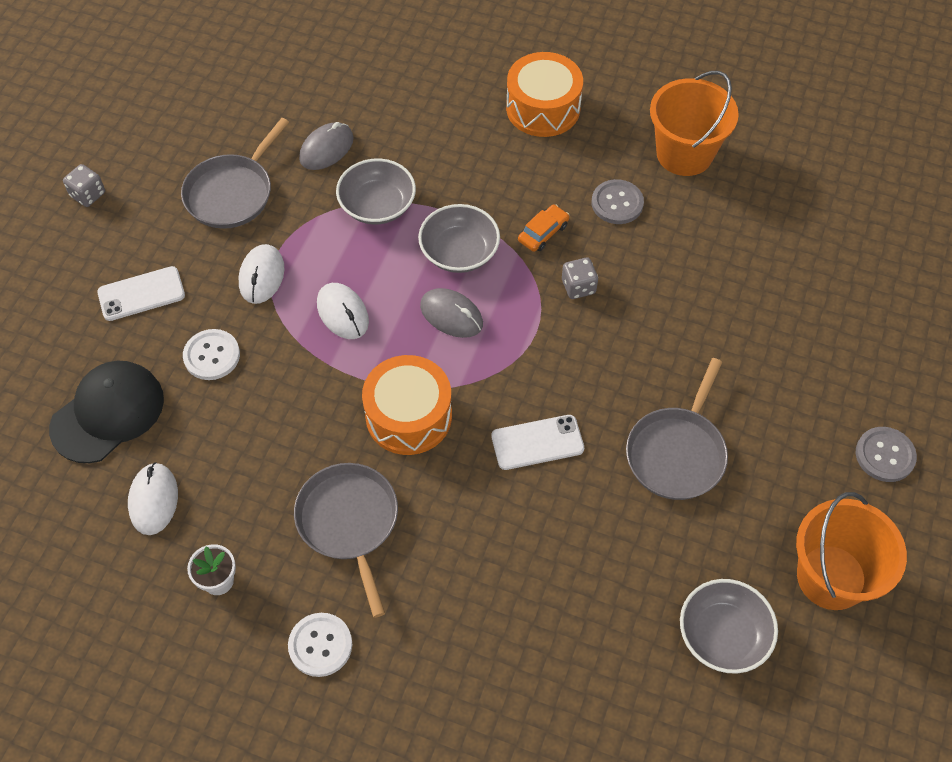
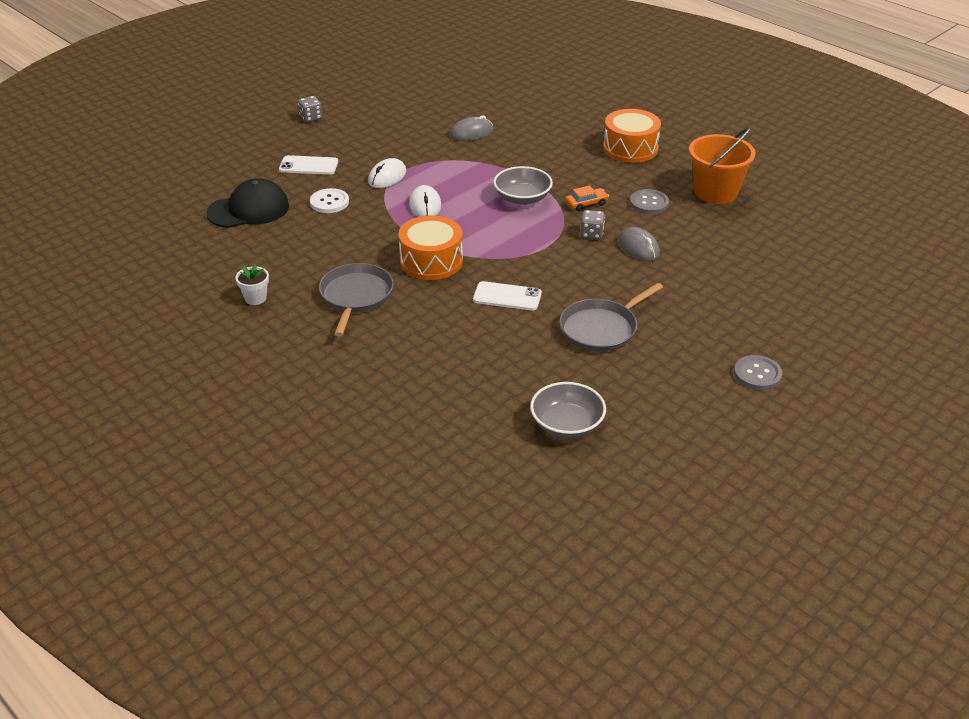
camera: 25 degrees right, 20 degrees down
white mouse [128,462,178,535] -> none
grey pan [181,118,289,229] -> none
white button [288,613,352,677] -> none
grey bowl [336,158,416,225] -> none
grey mouse [420,288,483,338] -> grey mouse moved to [619,227,660,261]
orange bucket [796,492,907,610] -> none

